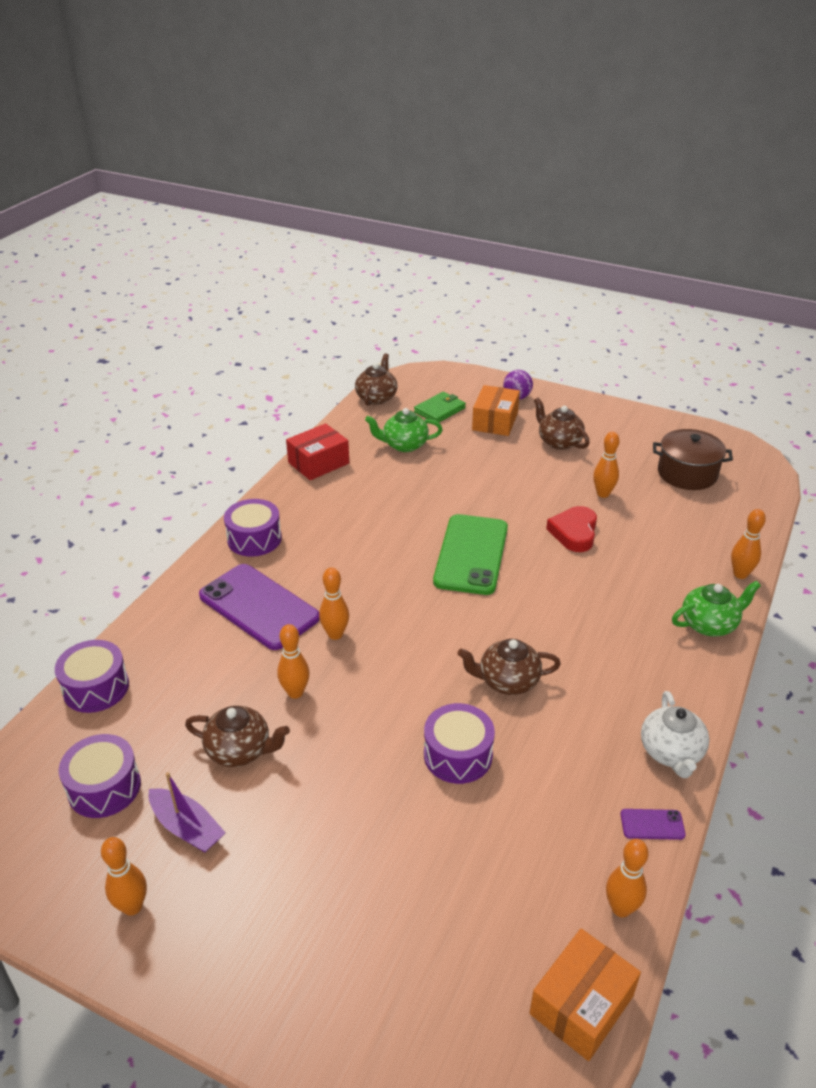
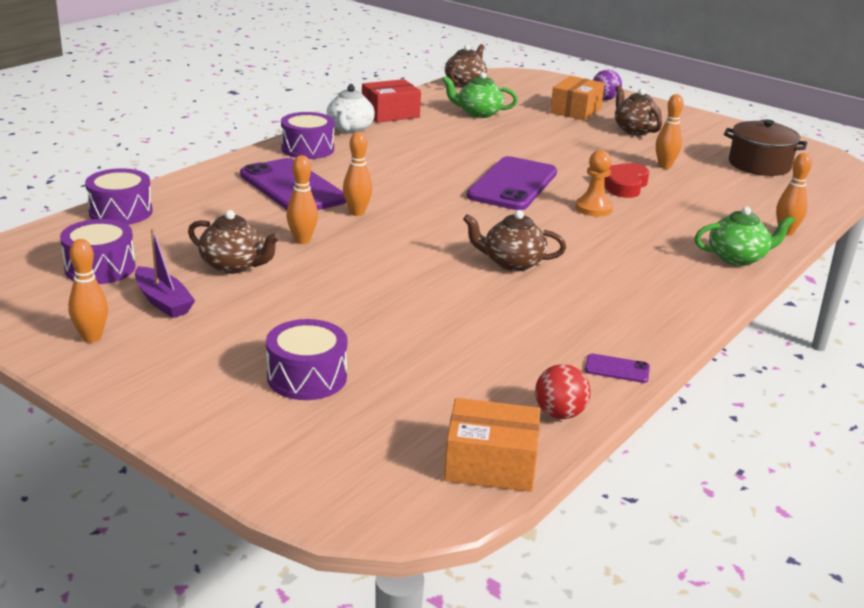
camera: 10 degrees right, 10 degrees down
green wallet [414,392,466,423] -> none
purple drum [424,703,495,784] -> purple drum moved to [266,319,348,400]
green phone [433,514,508,595] -> purple phone [467,156,557,210]
orange box [530,929,641,1061] -> orange box turned 45 degrees clockwise [444,398,540,492]
orange bowling pin [606,839,649,917] -> red ball [535,364,591,419]
white teapot [641,691,709,778] -> white teapot moved to [327,85,375,133]
none -> orange pawn [575,150,613,216]

